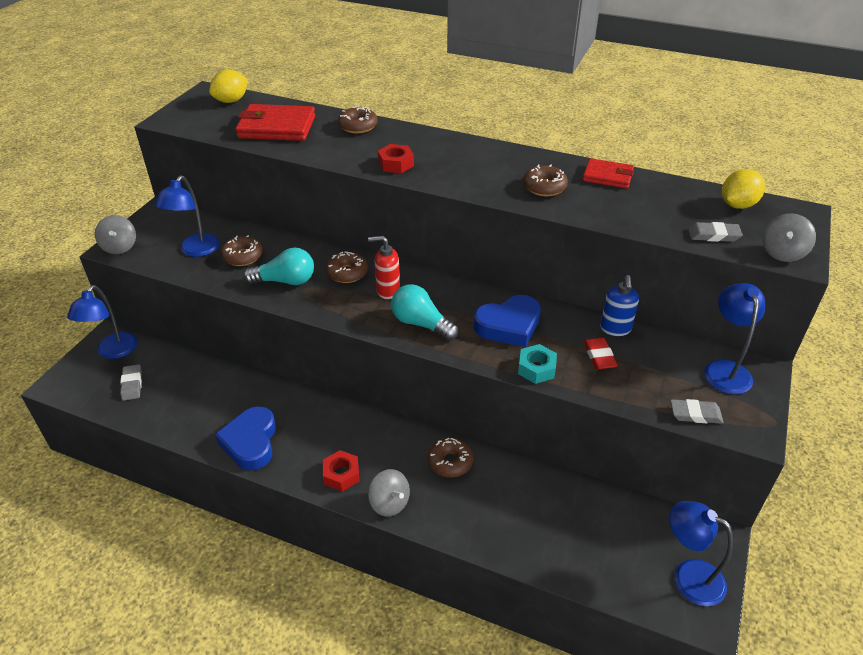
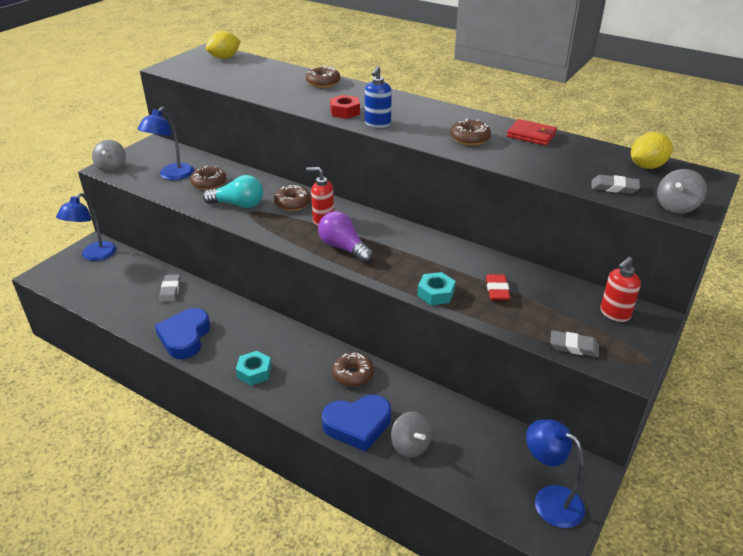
camera: 10 degrees right, 5 degrees down
grey eraser [120,364,142,401] -> grey eraser moved to [159,275,180,302]
red wallet [236,104,315,141] -> none
red nut [323,450,359,491] -> turquoise nut [236,351,272,385]
grey spinning top [368,469,410,517] -> grey spinning top moved to [391,412,431,458]
turquoise light bulb [391,284,458,341] -> purple light bulb [318,211,373,263]
blue heart [474,295,541,347] -> blue heart moved to [322,395,391,452]
blue soap dispenser [600,275,639,336] -> blue soap dispenser moved to [365,66,392,128]
blue lamp [704,283,765,394] -> red soap dispenser [600,257,641,322]

